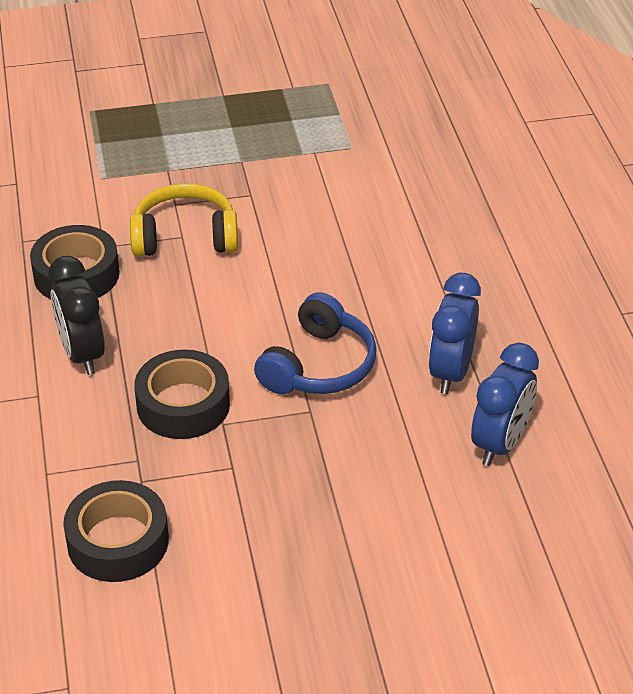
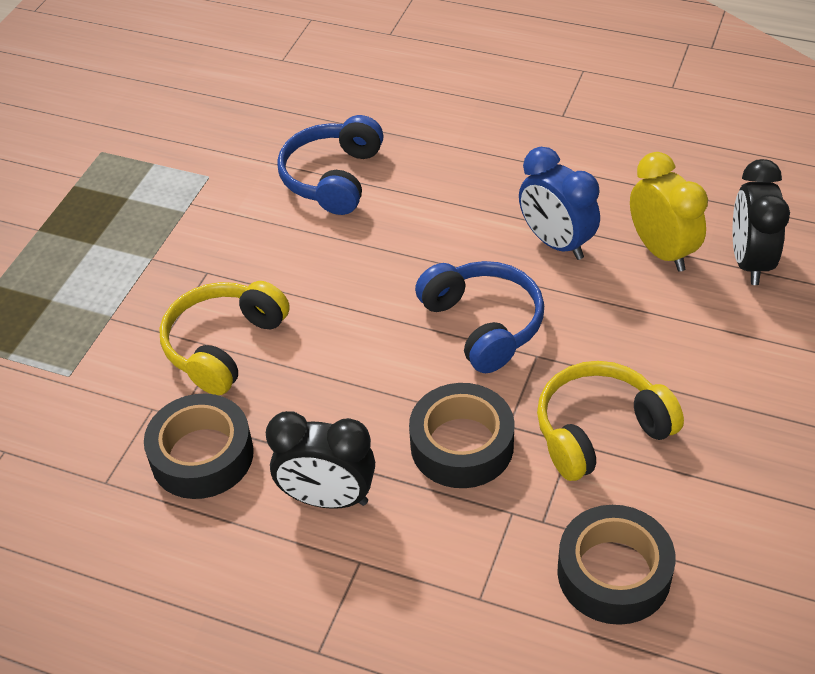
camera: 55 degrees left, 5 degrees up
blue clock [471,343,539,466] -> yellow clock [630,152,708,272]
none -> blue headphones [277,115,384,215]
none -> yellow headphones [537,361,684,481]
none -> black clock [733,159,790,285]

